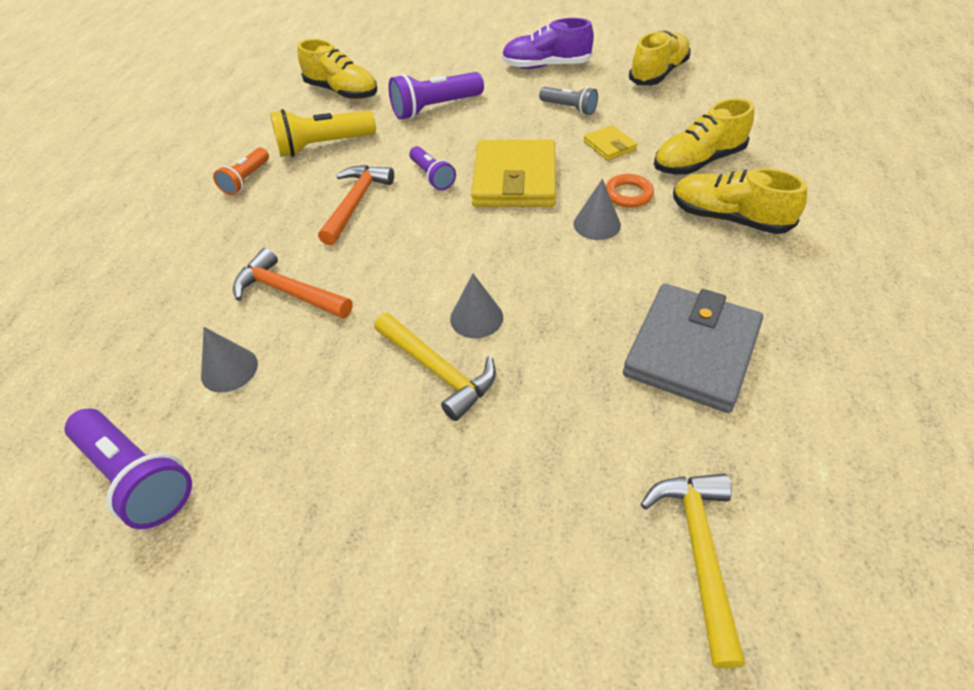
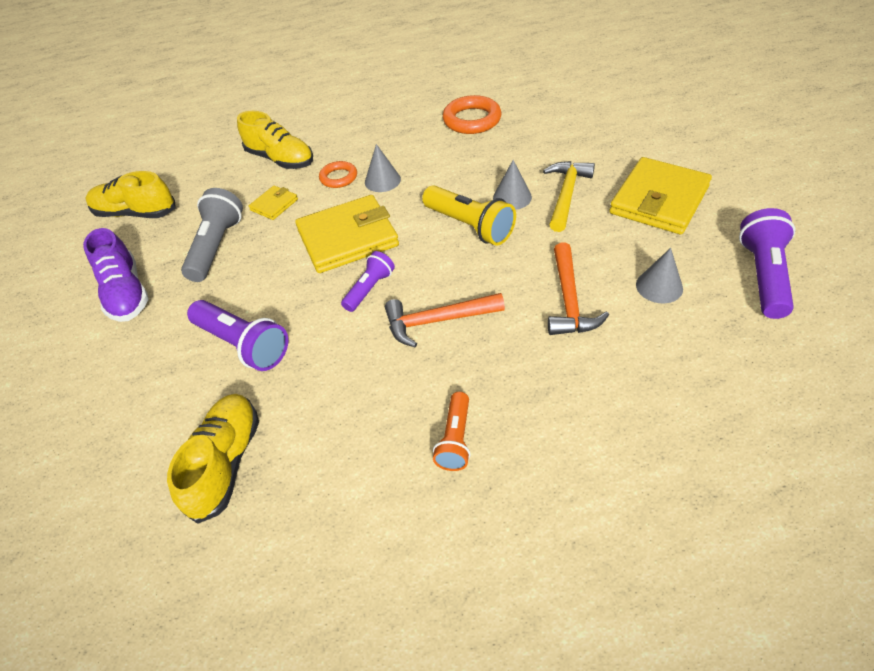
camera: 115 degrees left, 0 degrees up
orange flashlight [213,148,269,195] -> orange flashlight turned 105 degrees clockwise [433,392,471,471]
yellow flashlight [270,109,376,157] -> yellow flashlight moved to [422,185,516,246]
grey flashlight [539,87,598,115] -> grey flashlight [181,188,243,282], size x1.63
grey wallet [623,284,763,413] -> orange ring [443,95,501,134]
yellow hammer [641,473,746,668] -> none
yellow shoe [673,168,807,234] -> none
none -> yellow wallet [609,157,712,234]

